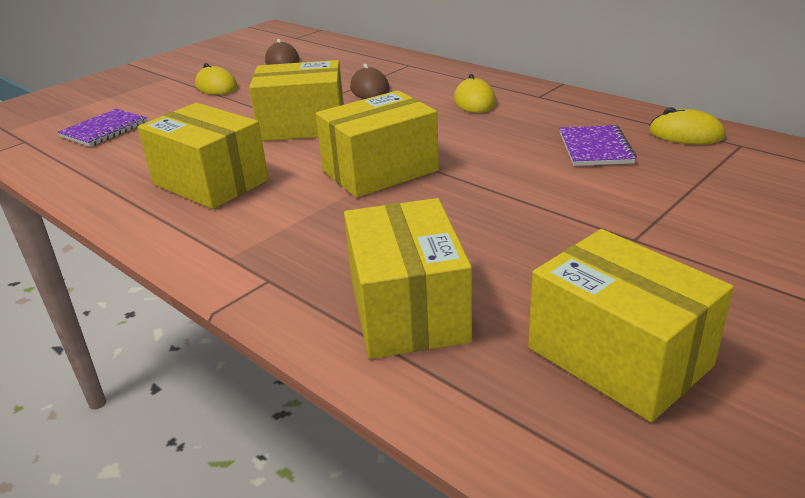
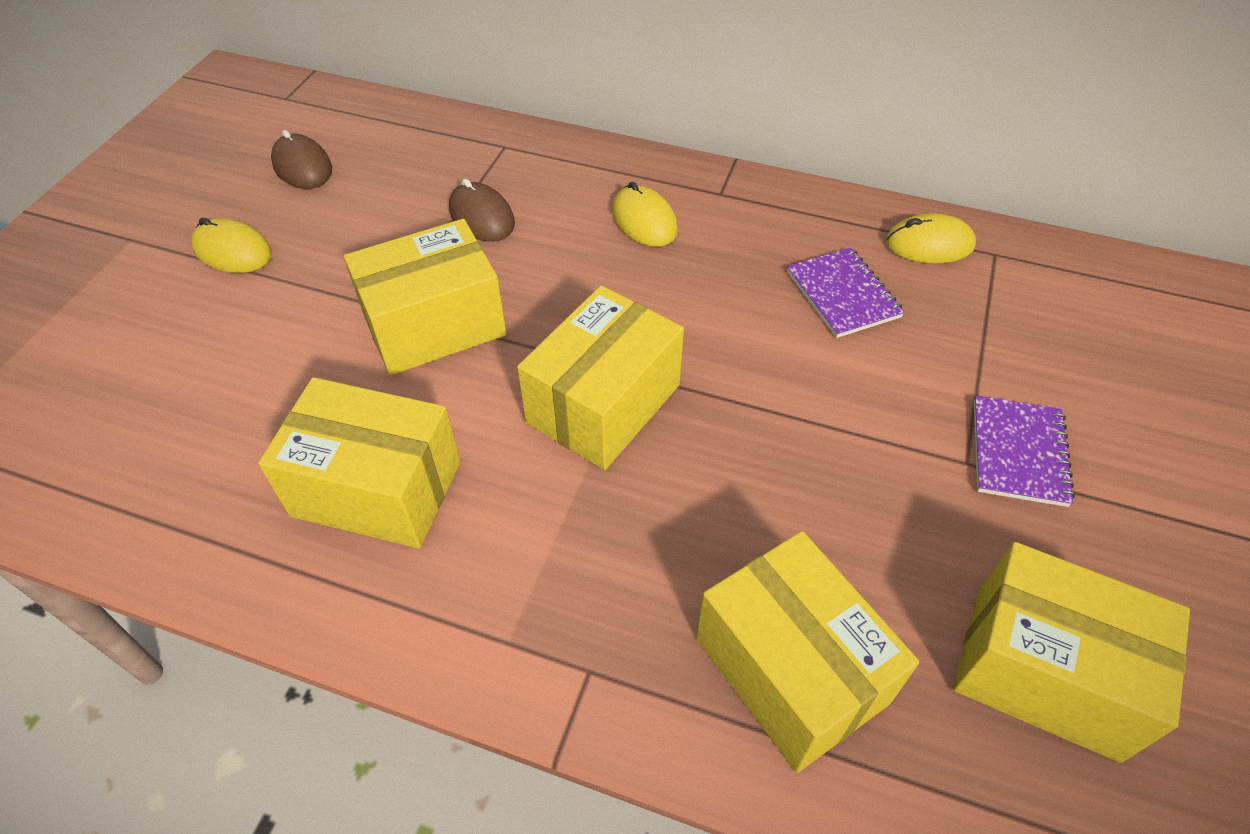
camera: 25 degrees left, 20 degrees up
purple notebook [58,109,147,147] -> purple notebook moved to [974,395,1075,507]

